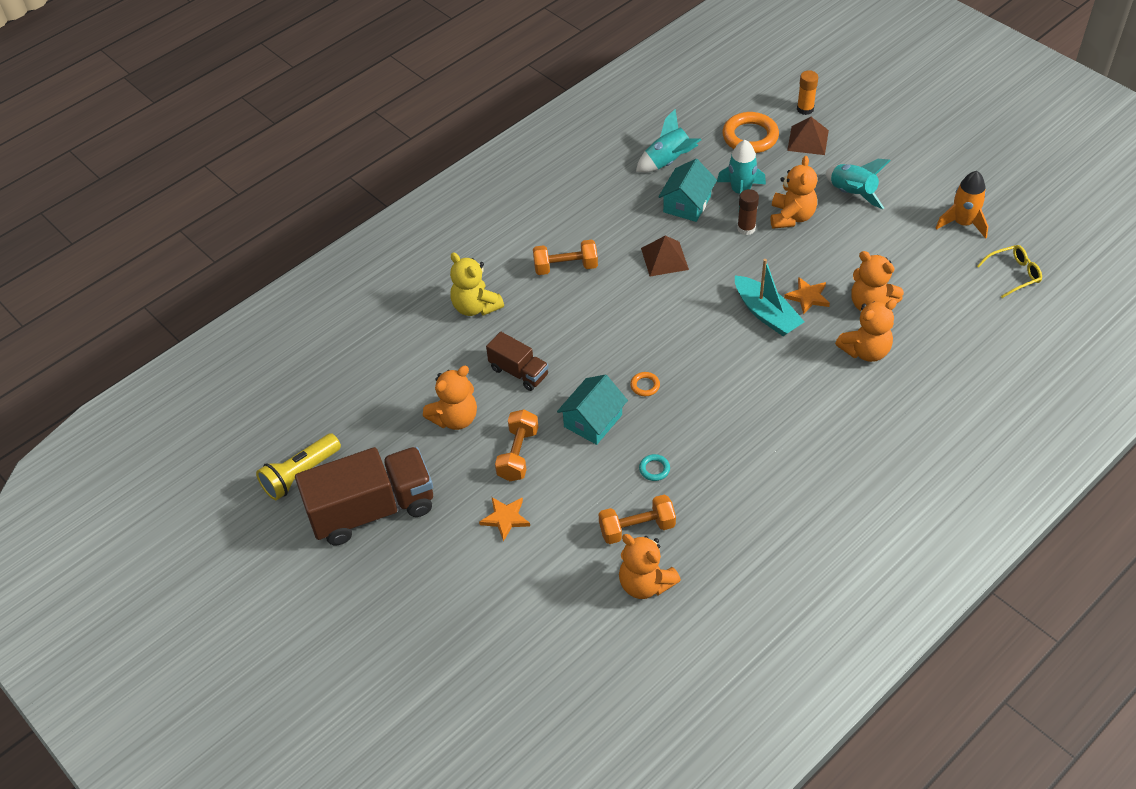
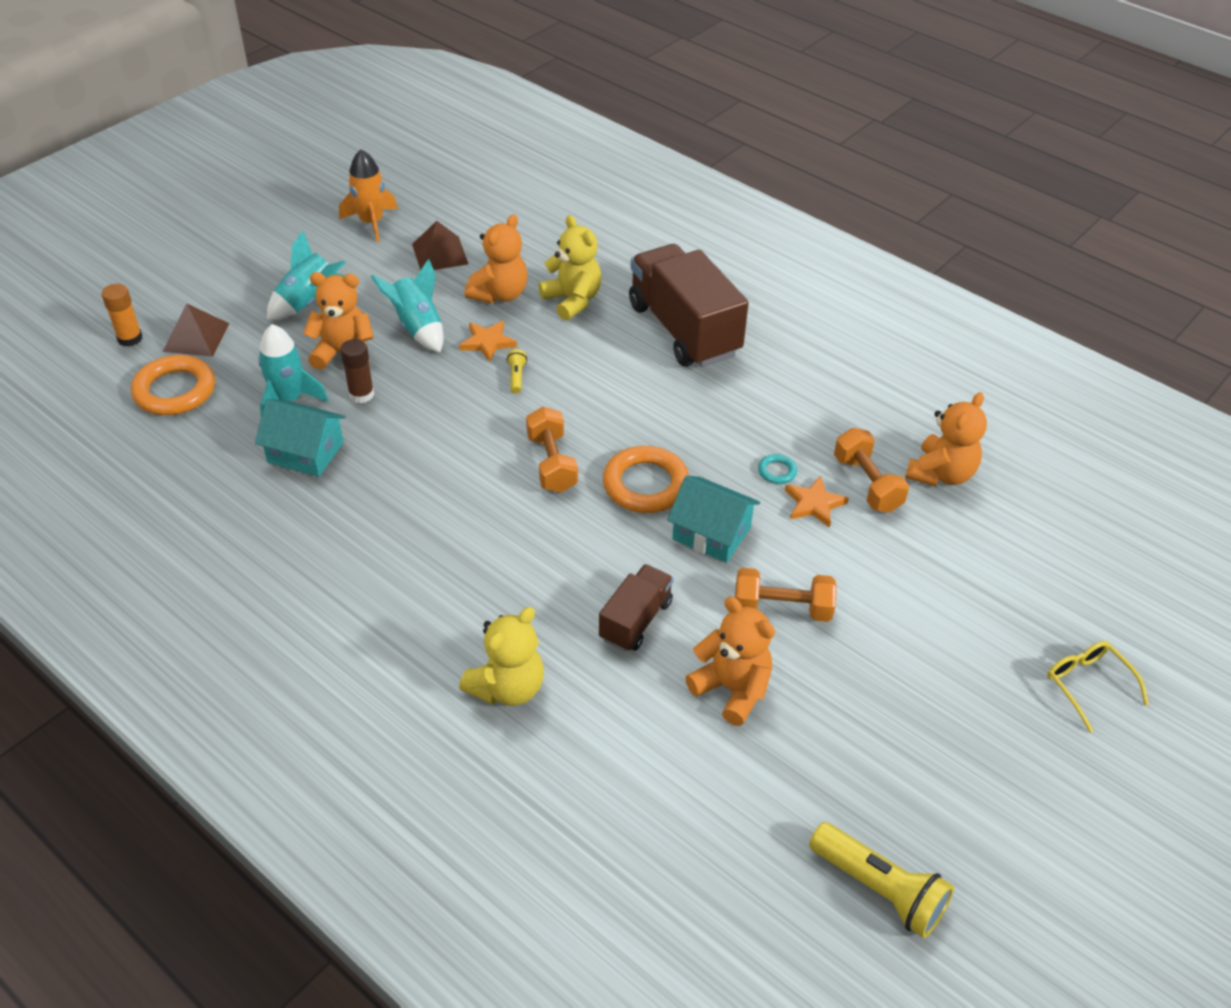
camera: 100 degrees left, 5 degrees down
brown truck [295,447,433,545] -> brown truck moved to [629,244,749,367]
orange star [479,497,530,542] -> orange star moved to [785,476,849,528]
orange dumbbell [533,240,598,275] -> orange dumbbell moved to [526,407,578,493]
orange ring [630,372,660,396] -> orange ring [603,446,689,513], size x2.20
turquoise rocket [636,109,701,173] -> turquoise rocket moved to [371,259,444,352]
brown pyramid [641,236,689,276] -> brown pyramid moved to [412,221,468,270]
turquoise boat [735,259,805,336] -> yellow flashlight [507,349,527,394]
orange teddy bear [835,299,897,362] -> yellow teddy bear [539,215,602,321]
yellow glasses [977,245,1042,298] -> yellow glasses moved to [1047,641,1149,733]

